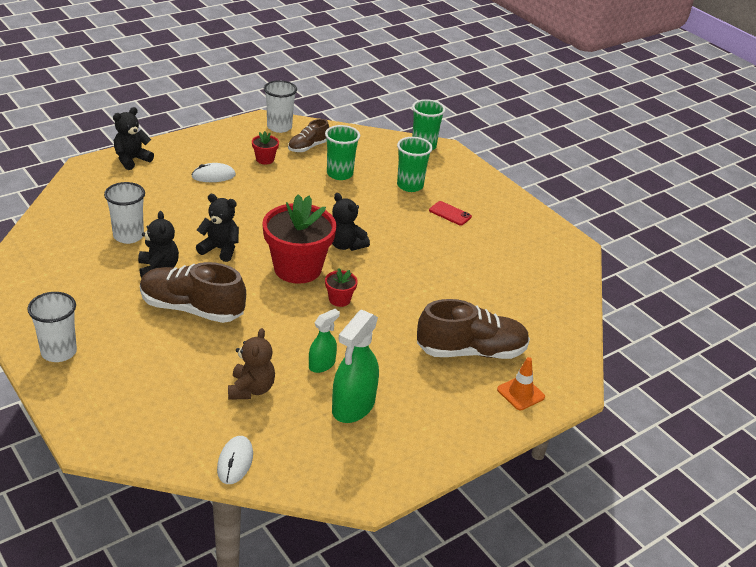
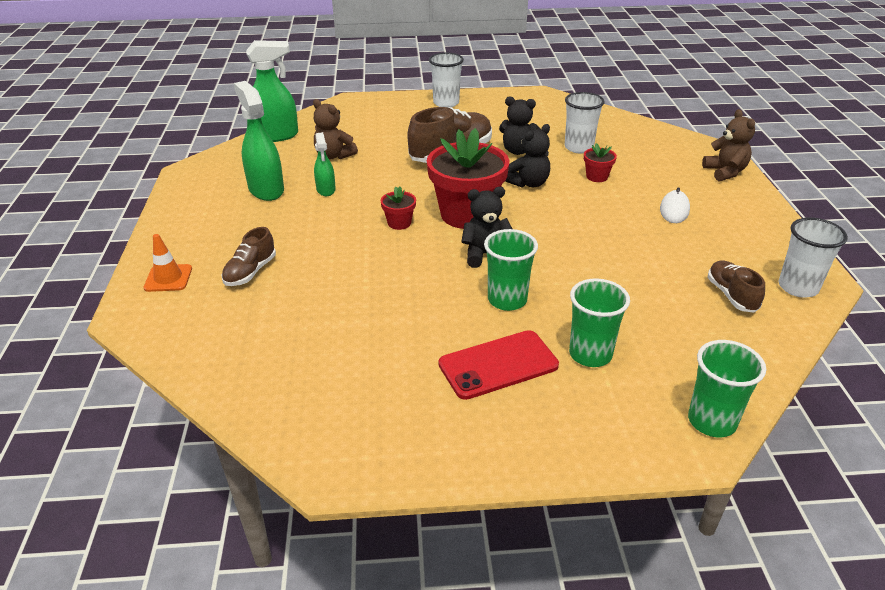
camera: 125 degrees right, 0 degrees up
black teddy bear [113,107,154,170] -> brown teddy bear [702,109,755,181]
white mouse [217,436,253,484] -> green spray bottle [246,40,298,142]
red flower pot [252,131,279,164] -> red flower pot moved to [584,143,617,182]
green cup [325,125,360,180] -> green cup moved to [484,229,538,311]
brown shoe [417,299,530,359] -> brown shoe [222,227,276,286], size x0.56
red phone [429,201,472,226] -> red phone [439,330,559,400], size x1.76

